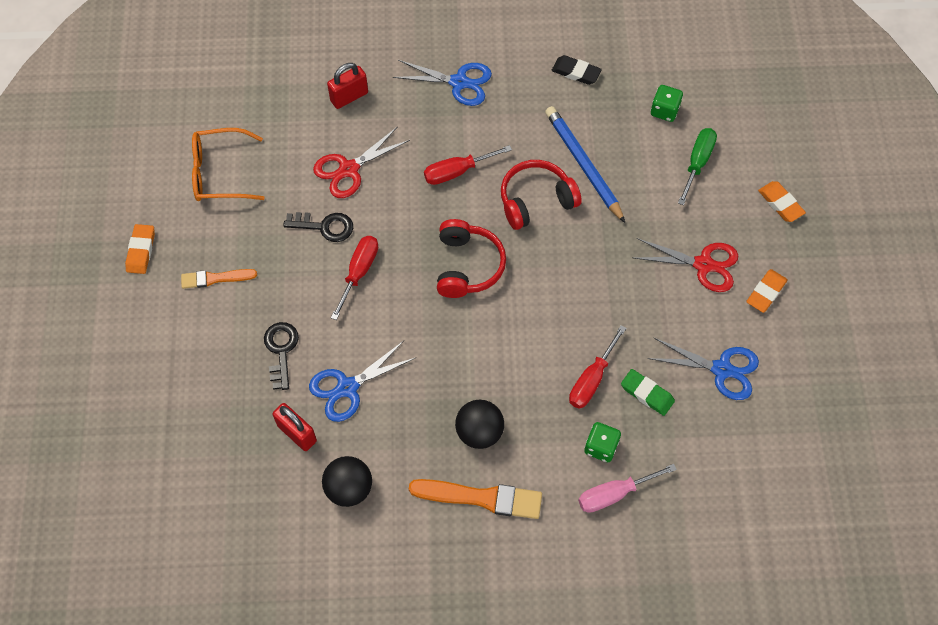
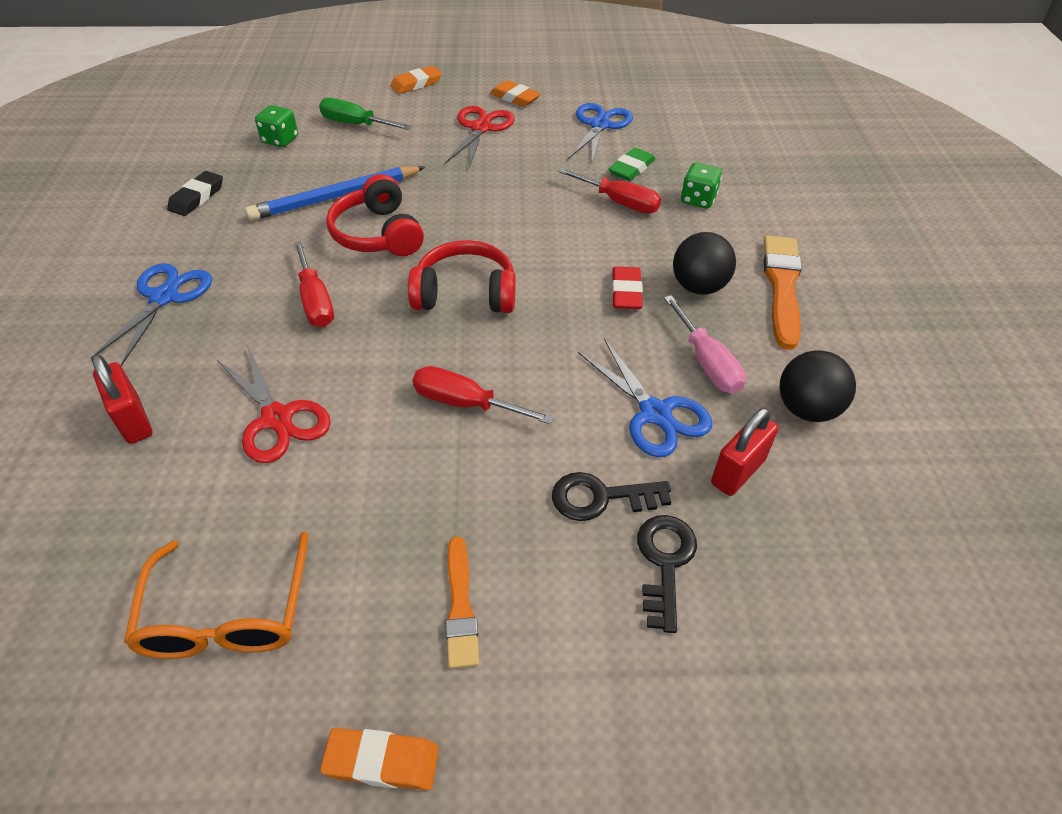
camera: 90 degrees left, 15 degrees down
black key [283,212,353,242] -> black key moved to [637,515,697,633]
pink screwdriver [578,464,677,513] -> pink screwdriver moved to [664,295,746,394]
none -> red eraser [612,267,643,309]

